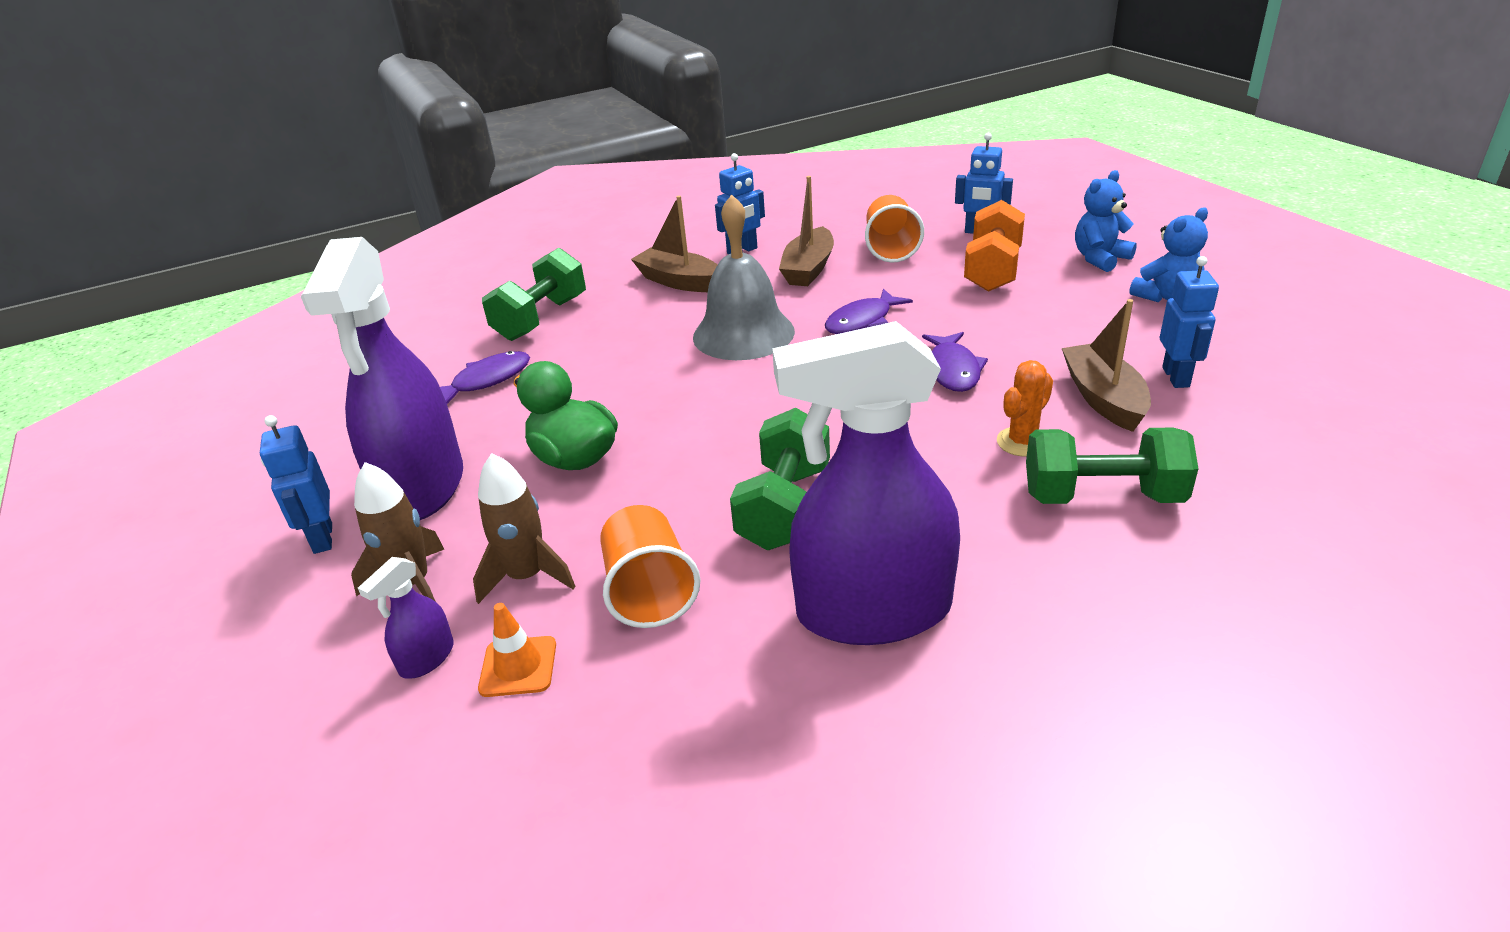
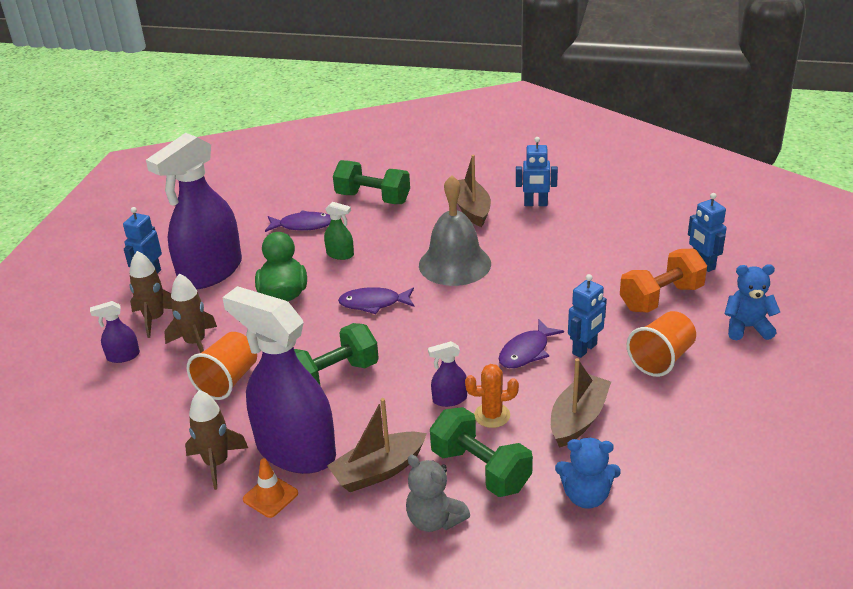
camera: 40 degrees right, 0 degrees up
orange traffic cone [478,603,556,697] -> orange traffic cone moved to [243,458,298,518]
green dumbbell [482,248,586,341] -> green dumbbell turned 45 degrees clockwise [333,160,410,204]
brown boat [779,176,834,286] -> brown boat moved to [327,398,427,492]
purple fish [825,289,913,334] -> purple fish moved to [338,287,415,314]
orange cup [865,195,924,263] -> orange cup moved to [627,311,696,377]
blue teddy bear [1129,208,1208,302] -> blue teddy bear moved to [555,438,621,509]
blue robot [1160,256,1219,388] -> blue robot moved to [568,274,607,358]
none -> brown rocket [185,390,248,490]
none -> green spray bottle [324,202,354,260]
none -> grey teddy bear [406,455,470,532]
none -> purple spray bottle [428,341,467,407]

